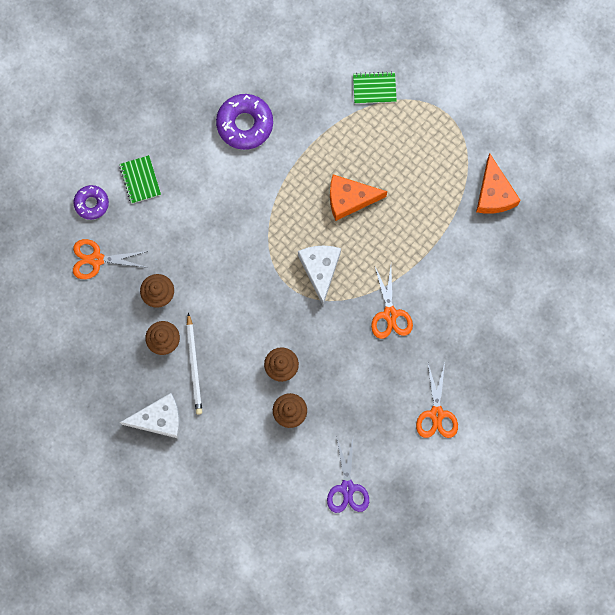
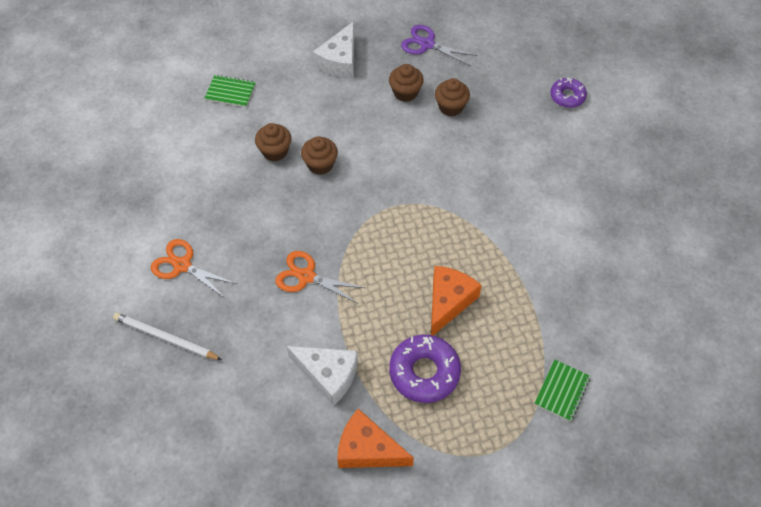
camera: 120 degrees right, 20 degrees down
orange scissors [73,239,149,279] -> none
green notebook [119,155,161,204] -> green notebook moved to [204,75,256,107]
white pencil [186,313,202,415] -> white pencil moved to [113,313,222,360]
purple donut [216,94,273,150] -> purple donut moved to [389,335,461,403]
white cheese [298,246,341,305] -> white cheese moved to [286,346,358,406]
purple scissors [327,434,369,513] -> purple scissors moved to [401,25,477,66]

